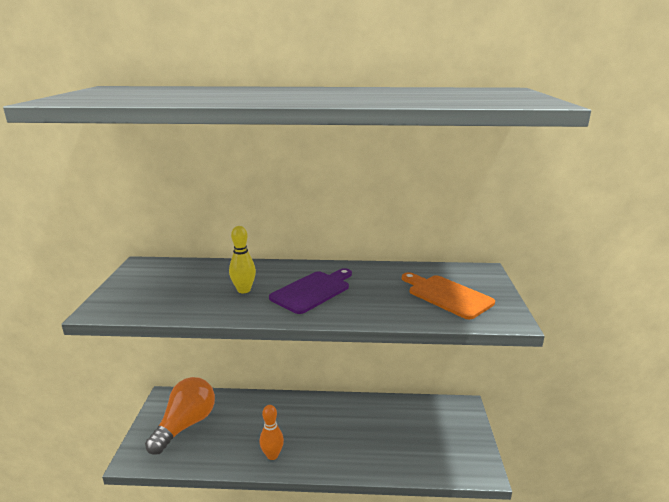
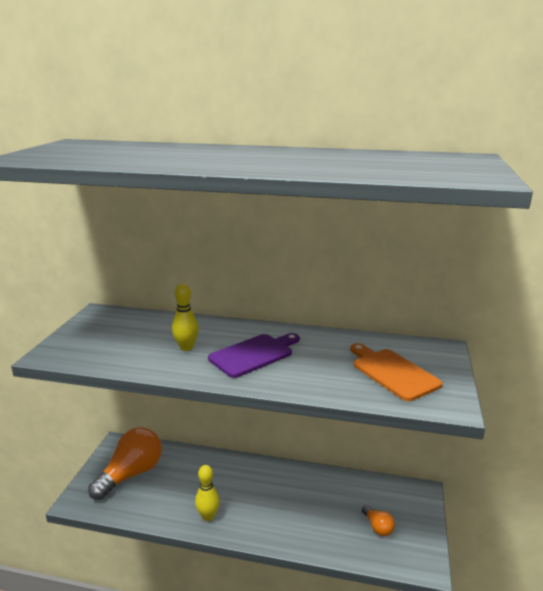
camera: 10 degrees right, 0 degrees up
orange bowling pin [260,405,284,460] -> yellow bowling pin [195,465,220,521]
none -> orange light bulb [362,505,395,536]

